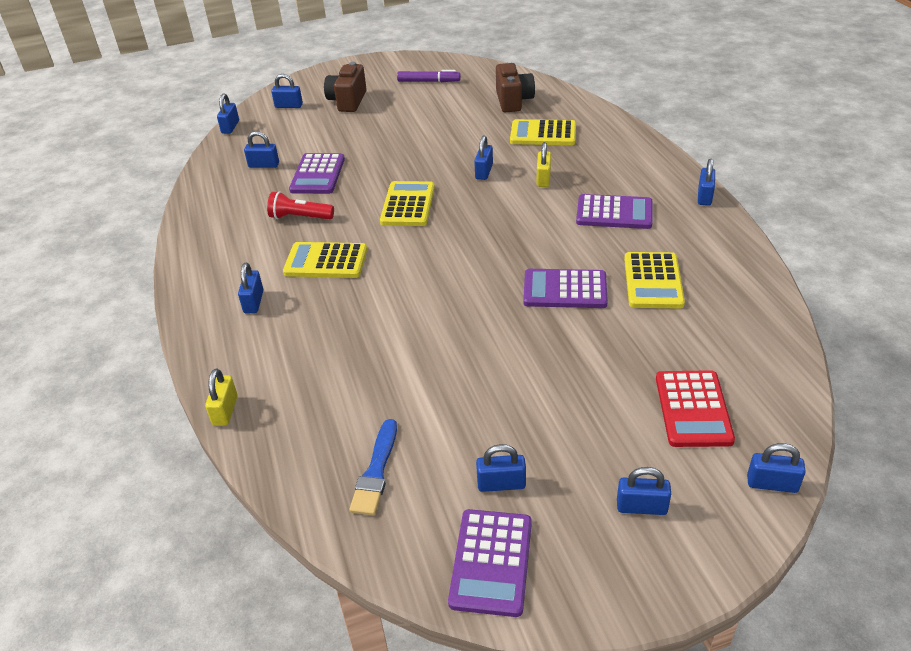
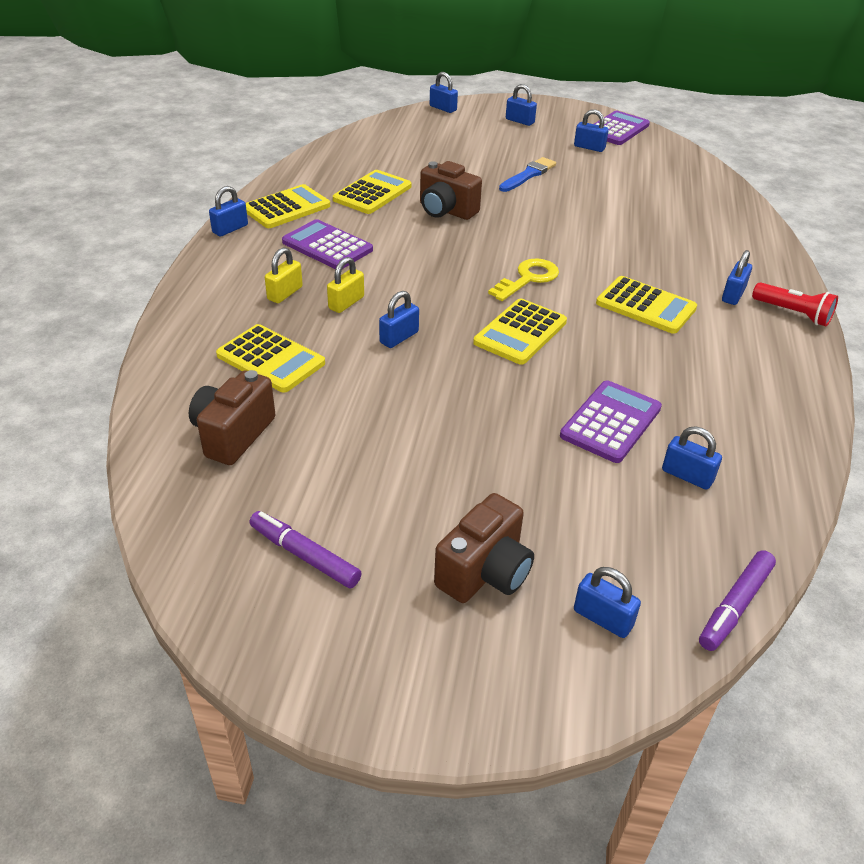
camera: 155 degrees left, 0 degrees up
yellow padlock [205,369,238,426] -> yellow padlock moved to [265,247,303,303]
blue padlock [217,94,239,134] -> purple marker [699,550,776,651]
red flashlight [267,191,334,219] -> red flashlight moved to [752,282,838,326]
blue brush [349,419,397,515] -> blue brush moved to [499,157,556,192]
purple calculator [523,269,608,308] -> brown camera [420,161,482,220]
red calculator [656,370,735,447] -> none
none -> yellow calculator [246,184,330,228]
none -> yellow key [488,258,559,301]

